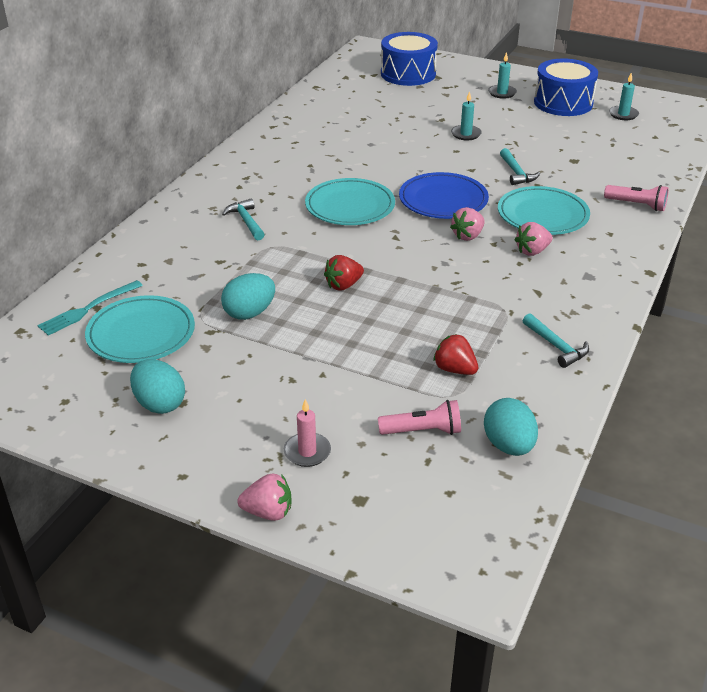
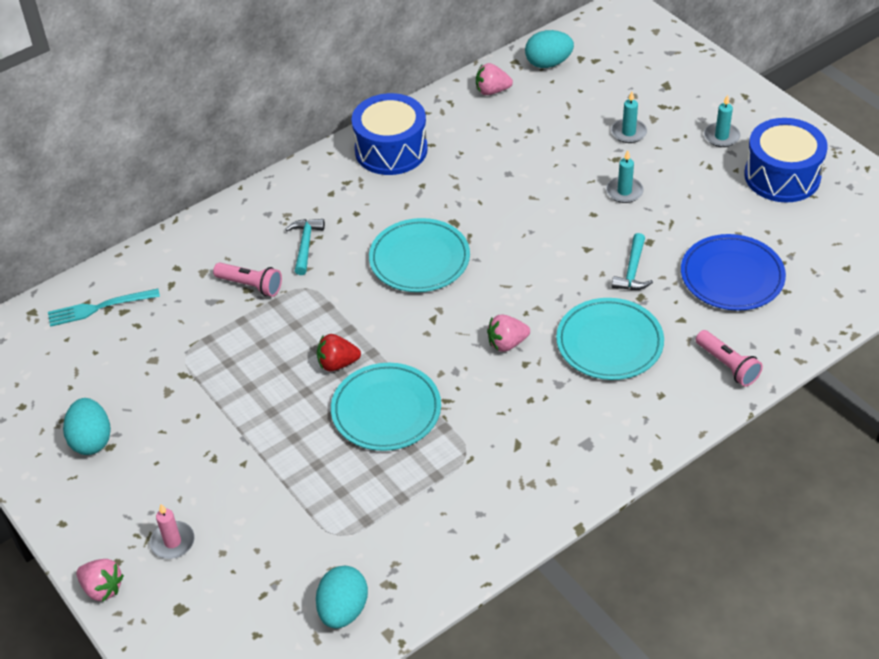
camera: 30 degrees right, 10 degrees up
turquoise plate [85,295,195,363] -> turquoise plate moved to [331,363,441,451]
turquoise egg [221,273,275,320] -> turquoise egg moved to [525,30,574,68]
pink flashlight [378,400,461,435] -> pink flashlight moved to [213,262,282,297]
blue drum [381,32,438,86] -> blue drum moved to [352,93,428,175]
blue plate [399,172,489,219] -> blue plate moved to [681,234,786,311]
red strawberry [433,334,478,375] -> none
pink strawberry [515,222,553,256] -> pink strawberry moved to [476,63,513,95]
turquoise hammer [523,313,589,368] -> none
turquoise candle [609,72,639,120] -> turquoise candle moved to [611,92,647,143]

